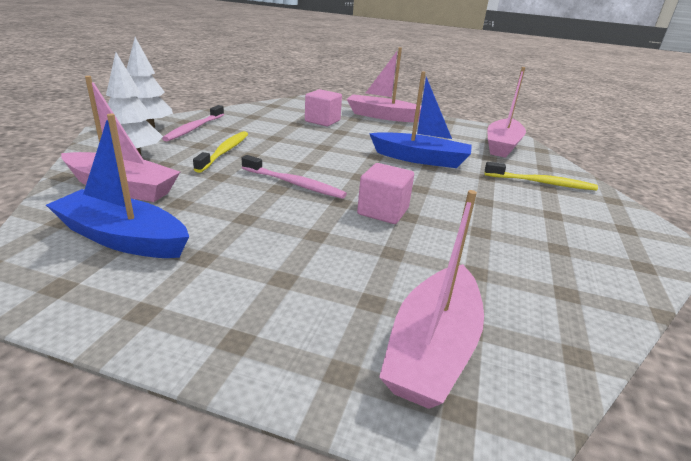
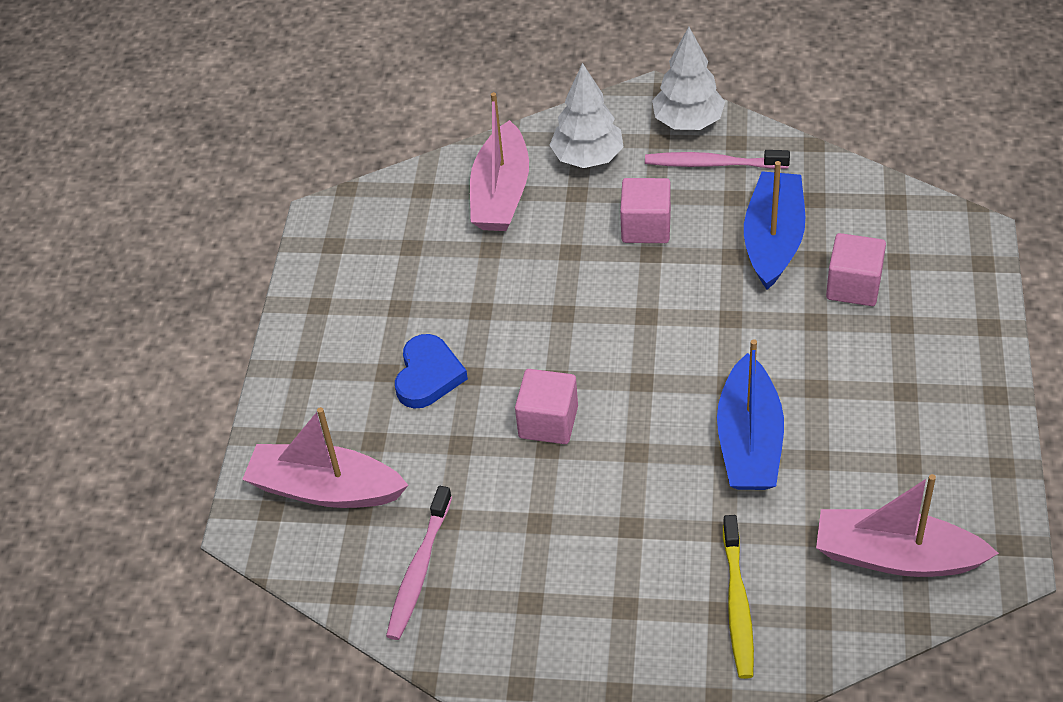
camera: 85 degrees right, 20 degrees up
blue boat [46,114,189,258] -> blue boat moved to [744,161,805,290]
yellow toothbrush [193,131,248,173] -> pink cube [620,178,671,243]
pink toothbrush [242,155,347,199] -> pink toothbrush moved to [386,486,452,640]
pink boat [347,47,421,122] -> none
none -> blue heart [395,334,468,409]

